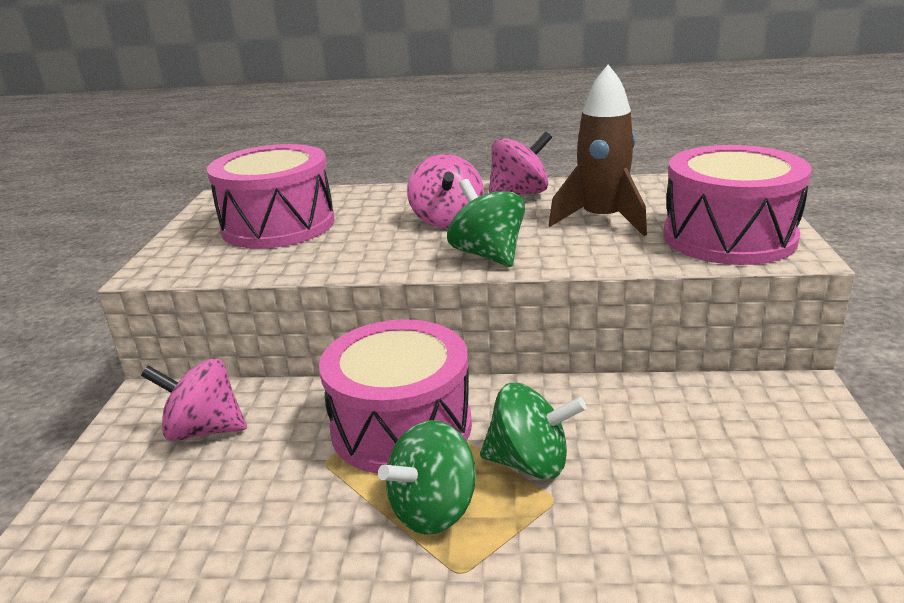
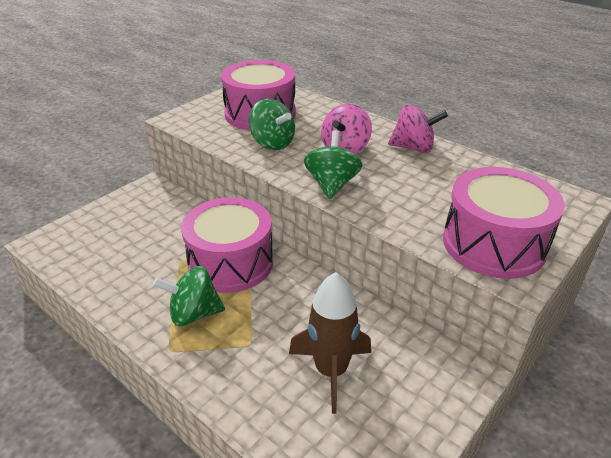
camera: 35 degrees right, 10 degrees up
pink spinning top [141,358,247,441] -> none
green spinning top [480,383,587,479] -> green spinning top moved to [249,99,295,150]
brown rocket [549,64,647,236] -> brown rocket moved to [289,272,371,414]

